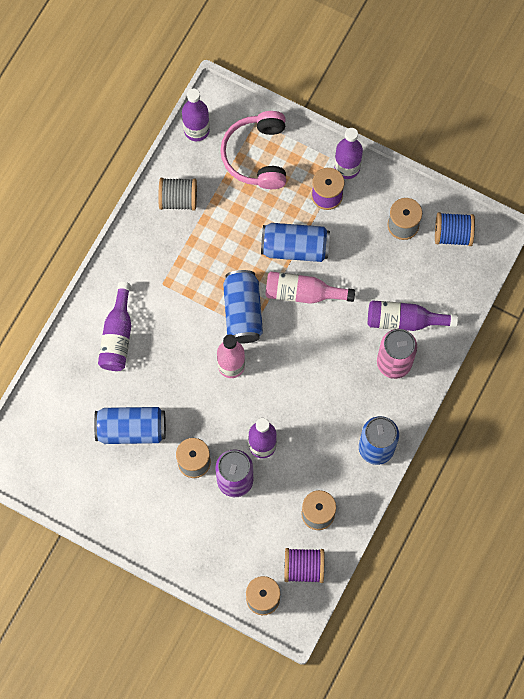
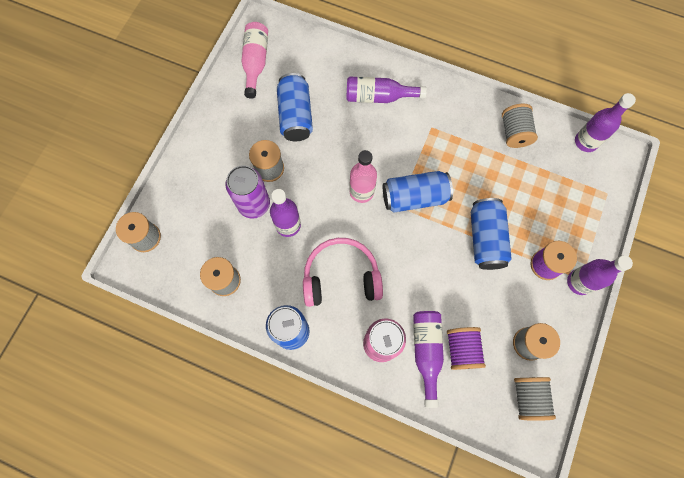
camera: 85 degrees right, 0 degrees up
pink headphones [220,111,286,189] -> pink headphones moved to [303,238,383,307]
pink bottle [265,271,355,304] -> pink bottle moved to [241,22,268,99]
purple spool [284,548,324,583] -> purple spool moved to [447,327,486,370]
blue spool [435,212,475,246] -> grey spool [514,377,556,421]

